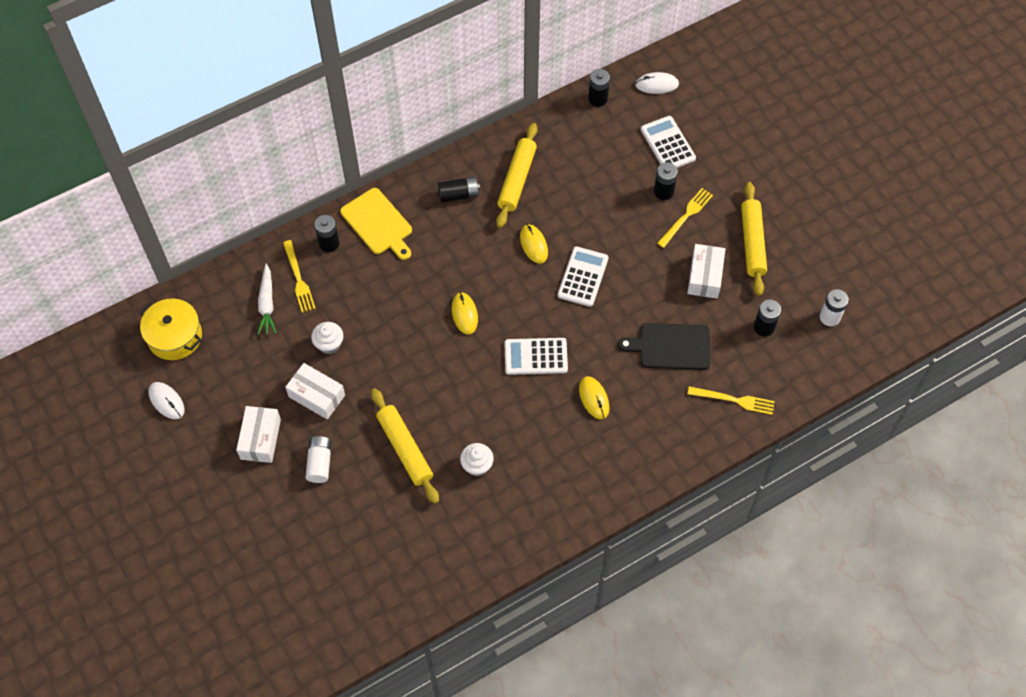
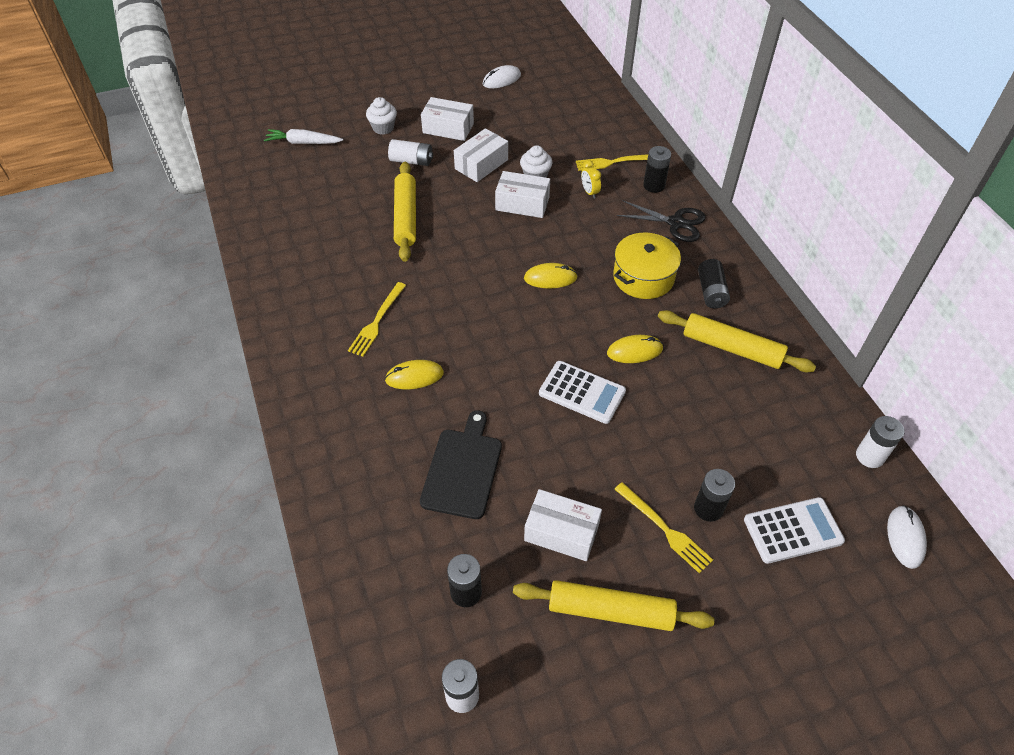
camera: 100 degrees right, 10 degrees down
yellow pot [140,299,202,360] -> yellow pot moved to [613,233,681,299]
white carrot [257,264,276,335] -> white carrot moved to [264,129,343,144]
yellow cutting board [340,188,412,260] -> black scissors [616,200,706,242]
yellow rolling pin [371,388,439,504] -> yellow rolling pin turned 75 degrees counterclockwise [394,162,416,262]
white cupcake [460,443,494,476] -> white cupcake moved to [366,97,397,135]
white calculator [504,338,568,375] -> none
black battery [588,69,610,107] -> white battery [856,416,905,468]
yellow fork [687,386,775,415] -> yellow fork moved to [348,282,406,357]
none -> white box [495,171,550,218]
none -> yellow clock [581,160,601,199]

